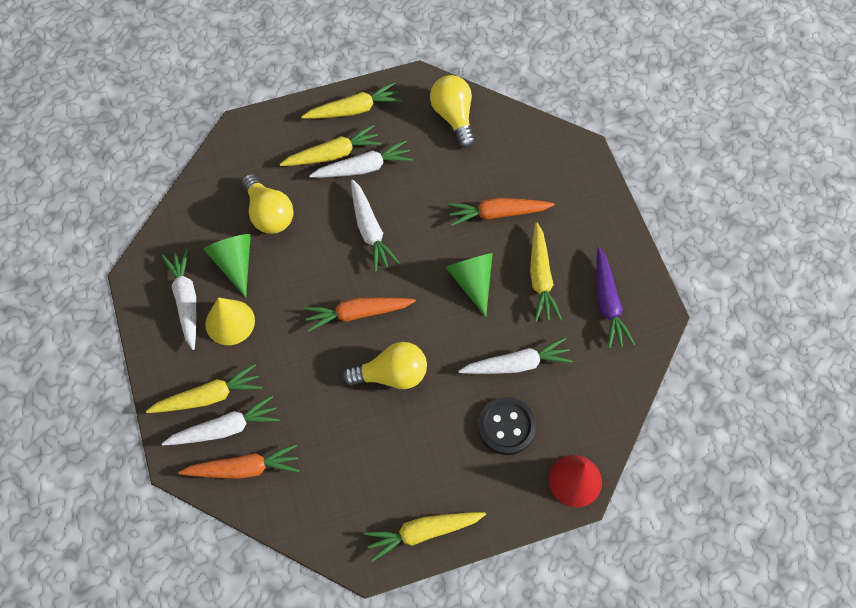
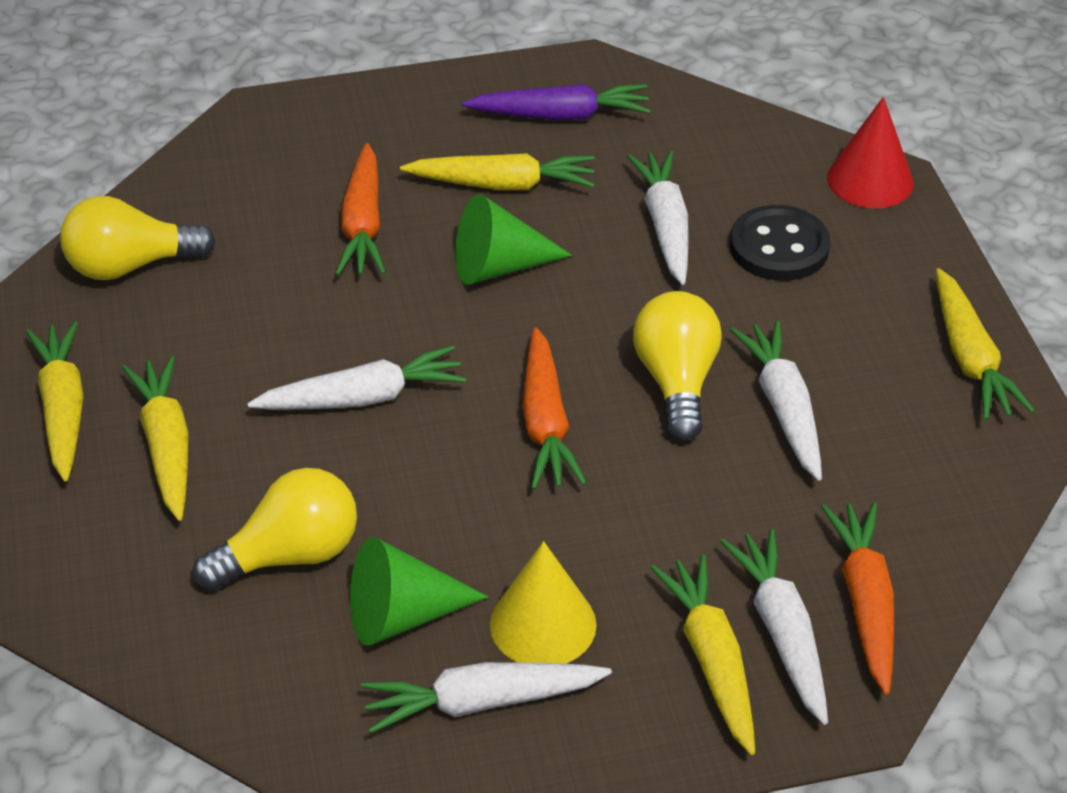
camera: 85 degrees left, 20 degrees down
white carrot [309,140,413,178] -> white carrot moved to [731,320,822,481]

